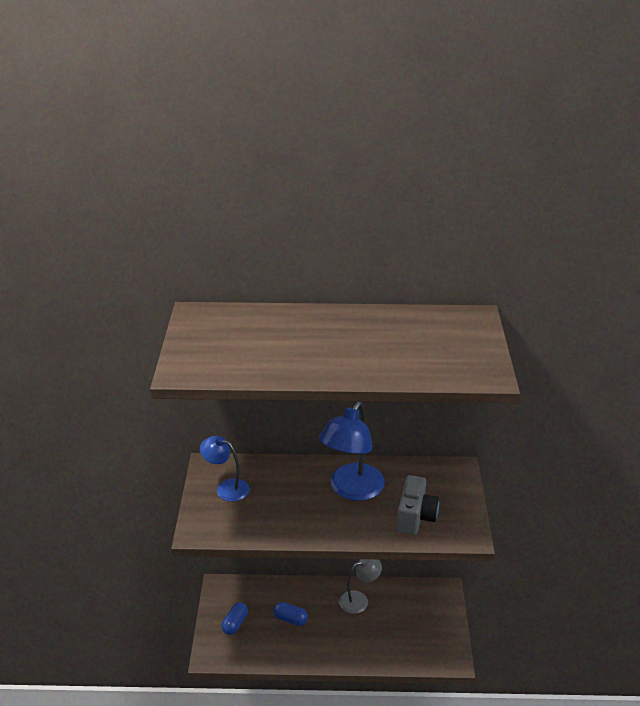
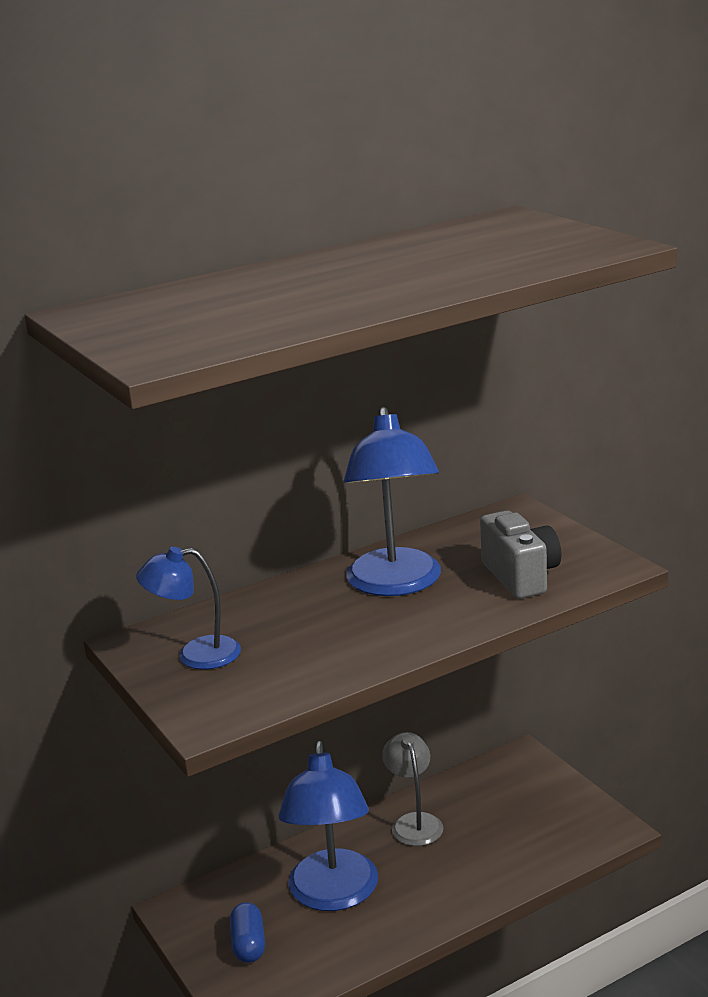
camera: 30 degrees left, 10 degrees down
blue capsule [273,602,308,626] -> blue lamp [279,741,378,911]
grey lamp [339,559,382,614] -> grey lamp turned 45 degrees counterclockwise [382,732,443,846]

